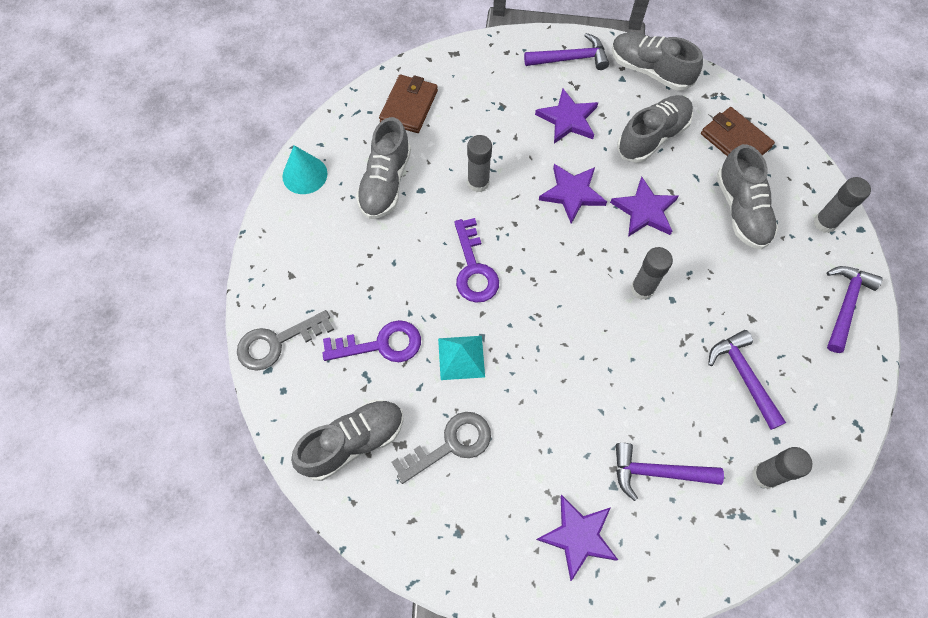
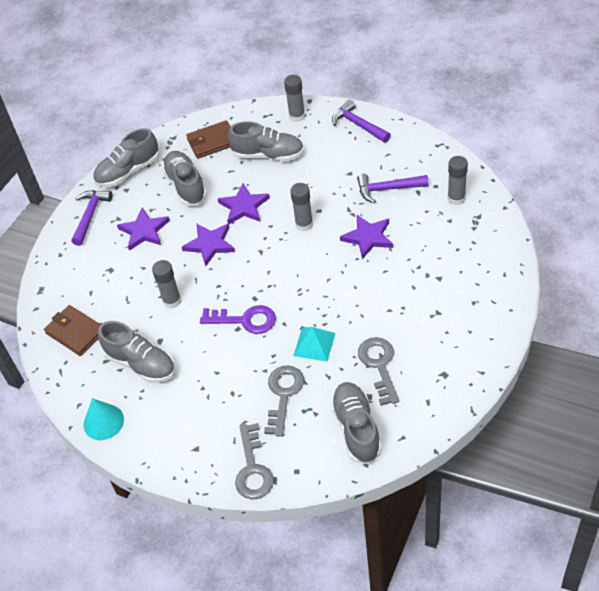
camera: 65 degrees left, 15 degrees down
purple key [322,320,421,362] -> grey key [264,365,304,436]
purple star [536,495,618,581] -> purple star moved to [340,215,393,259]
purple hammer [616,443,724,501] -> none

